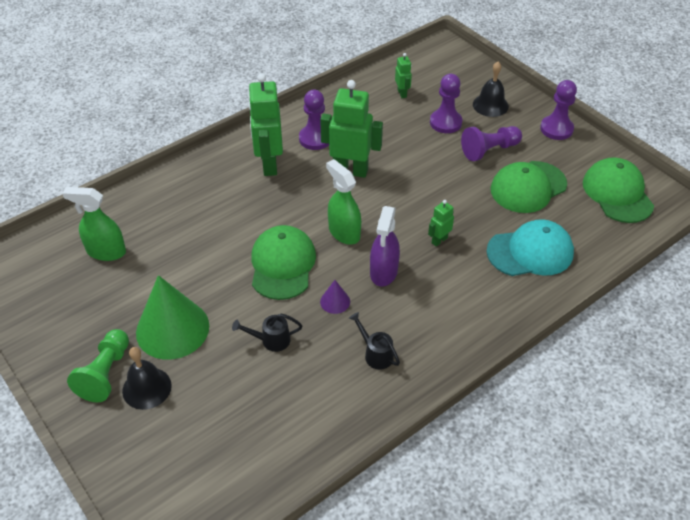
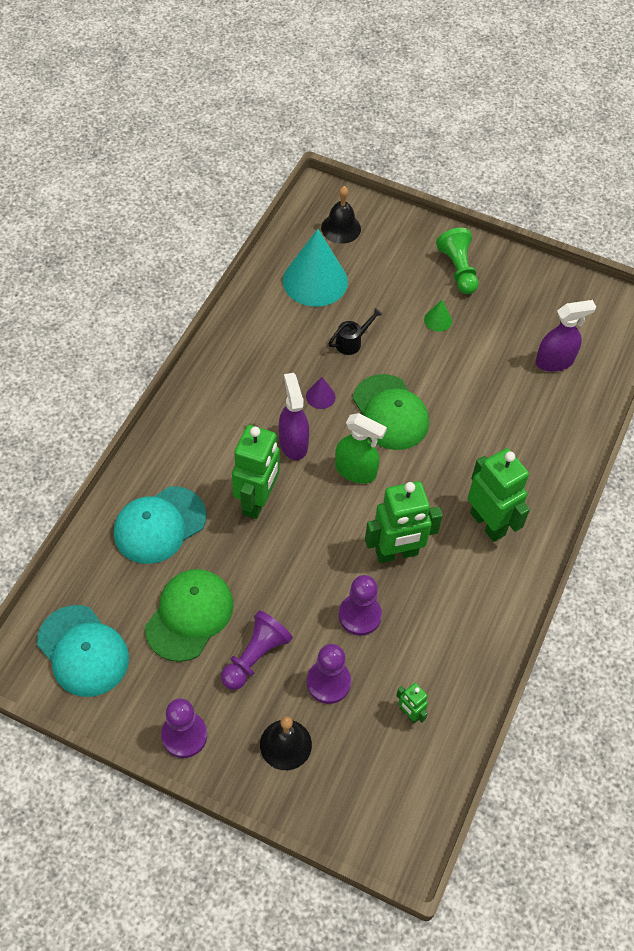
camera: 150 degrees right, 10 degrees up
green spray bottle [62,187,126,261] -> purple spray bottle [536,300,596,372]
black bell [122,347,172,410] -> black bell moved to [321,186,361,244]
green cone [136,275,209,360] -> green cone [424,300,452,332], size x0.42
purple pawn [299,90,329,150] -> purple pawn moved to [339,575,382,636]
black watering can [349,312,400,370] -> none
green robot [428,200,454,247] -> green robot [232,425,280,519], size x2.09
green cap [583,157,654,223] -> turquoise cap [37,605,129,697]
none -> turquoise cone [283,229,348,307]

